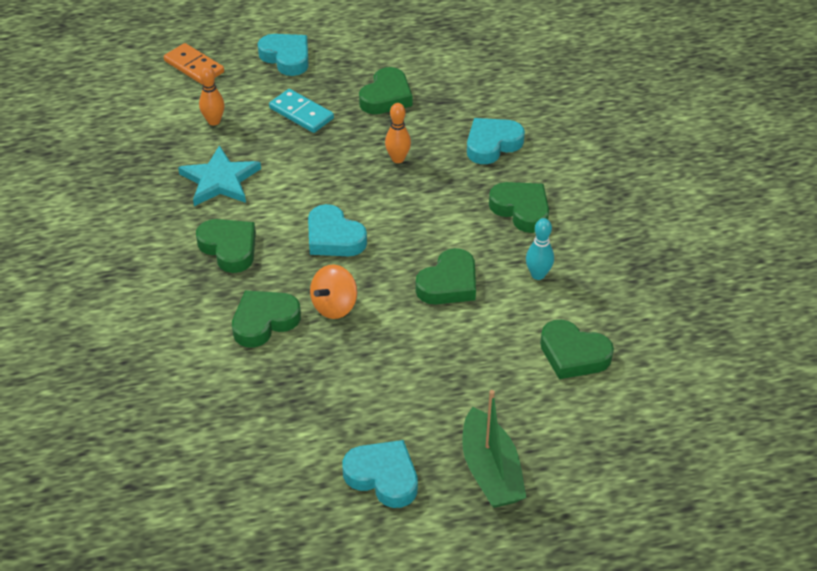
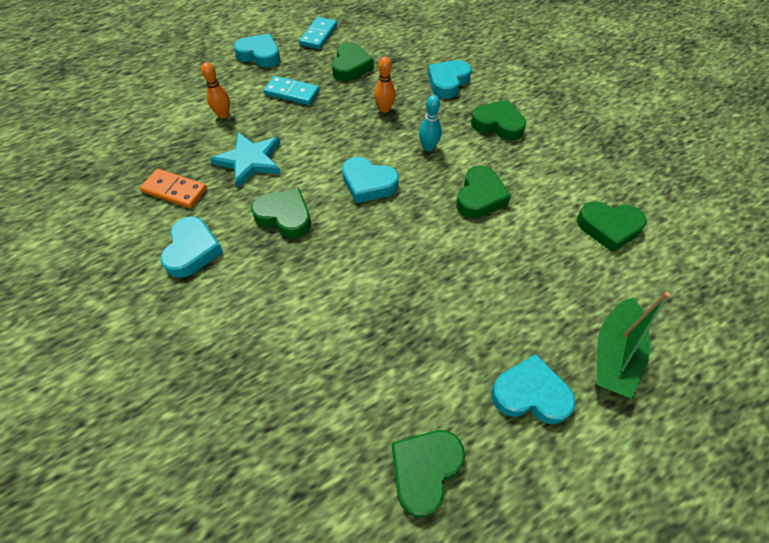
camera: 20 degrees left, 10 degrees up
orange domino [164,43,224,85] -> orange domino moved to [140,169,207,208]
green heart [232,290,301,347] -> green heart moved to [392,430,465,517]
orange spinning top [310,264,357,319] -> none
green boat [462,390,527,508] -> green boat turned 60 degrees clockwise [597,292,670,399]
turquoise bowling pin [526,218,554,280] -> turquoise bowling pin moved to [419,95,442,151]
none -> turquoise heart [160,216,223,278]
none -> turquoise domino [299,17,337,49]

